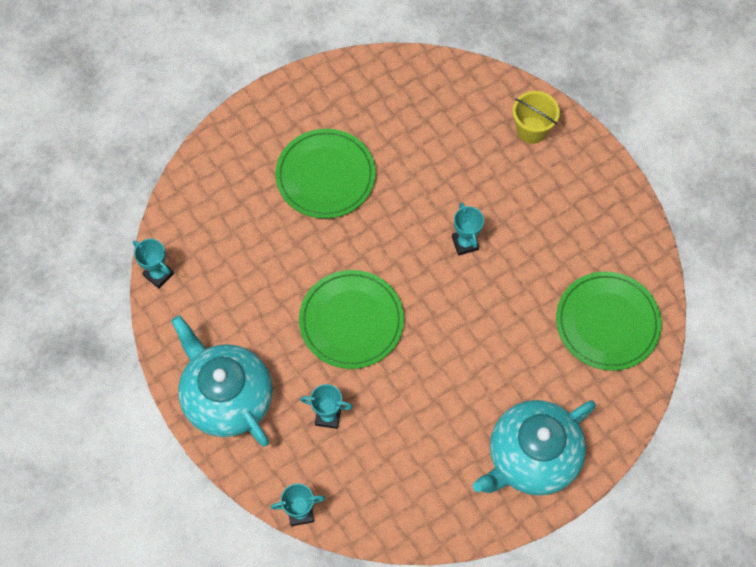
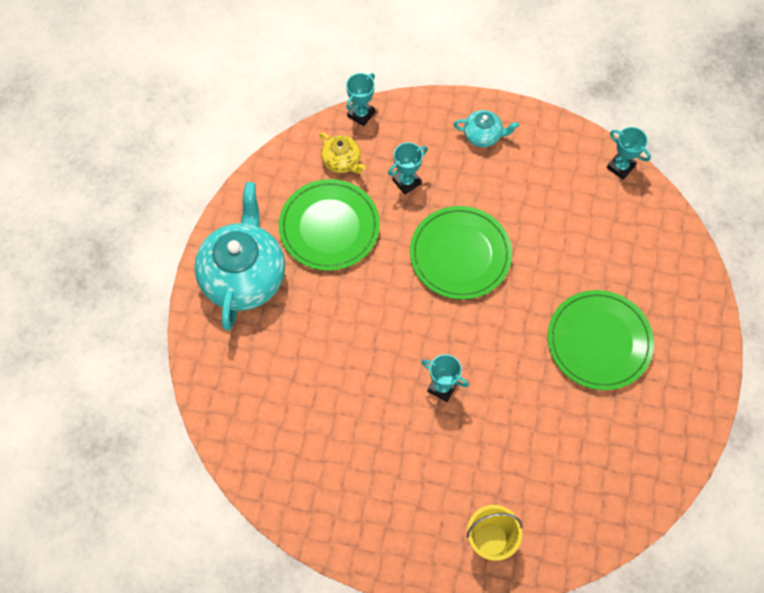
camera: 135 degrees right, 0 degrees up
turquoise trophy [133,239,174,289] -> turquoise trophy turned 45 degrees clockwise [607,127,651,180]
turquoise teapot [171,315,273,447] -> turquoise teapot [453,110,519,147], size x0.47
green plate [556,272,662,371] -> green plate moved to [279,179,380,271]
none -> yellow teapot [319,132,366,174]

